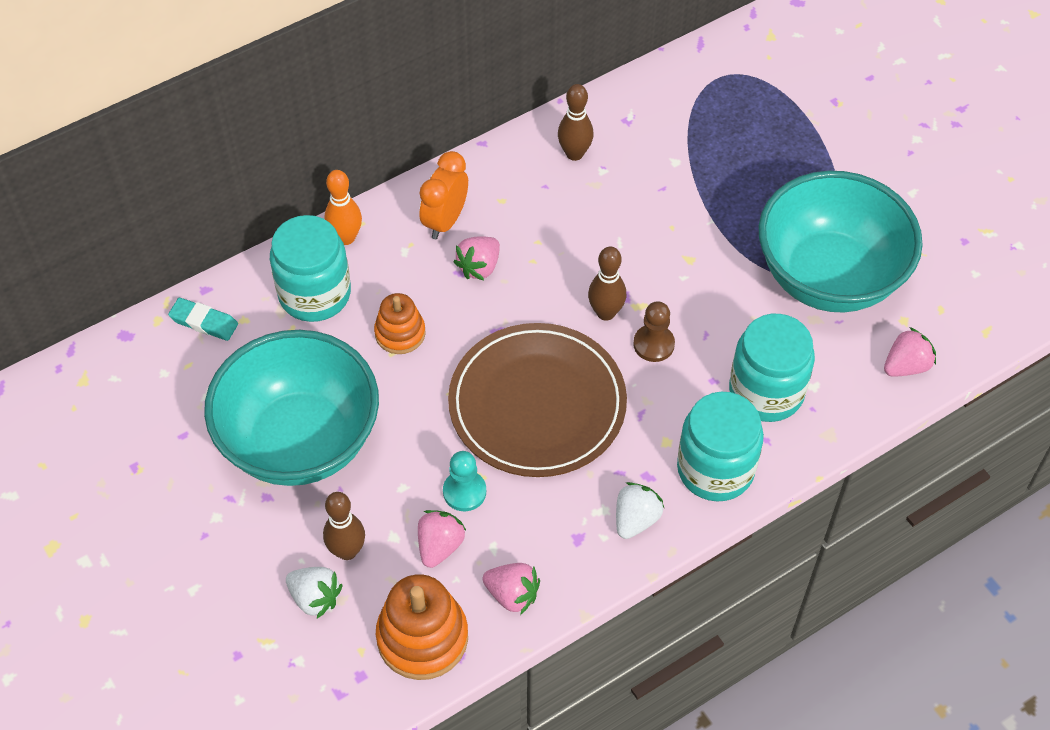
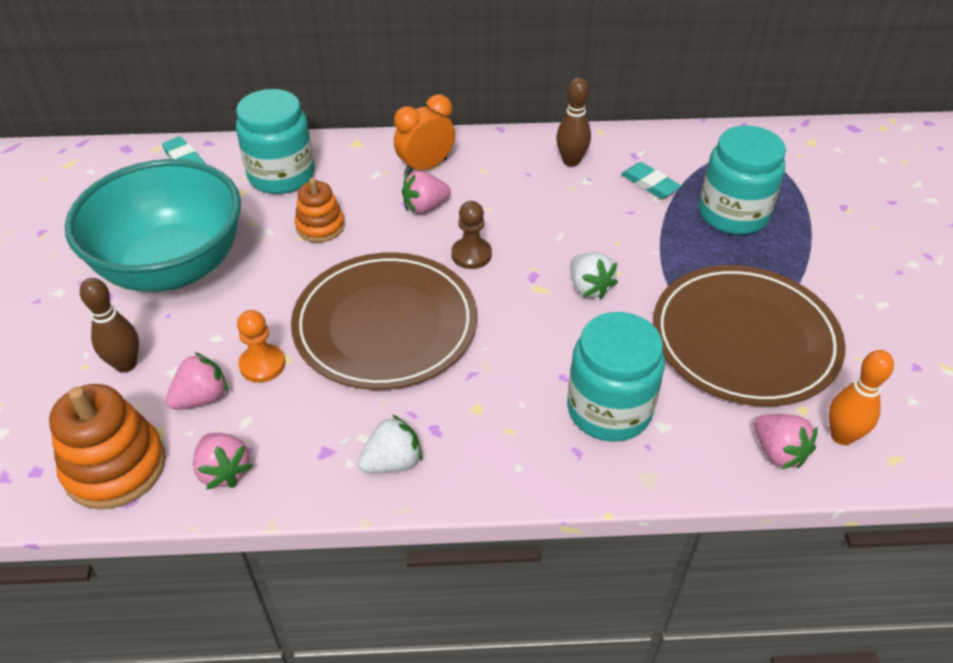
camera: 30 degrees right, 10 degrees down
white strawberry [286,567,343,619] -> white strawberry moved to [570,253,618,299]
orange bowling pin [325,170,362,245] -> orange bowling pin moved to [829,350,894,445]
turquoise pawn [443,451,486,511] -> orange pawn [237,310,285,383]
brown bowling pin [588,247,626,321] -> none
brown pawn [633,301,675,362] -> brown pawn moved to [451,201,492,269]
turquoise jar [677,392,764,502] -> turquoise jar moved to [699,125,786,235]
turquoise bowl [759,171,923,313] -> brown plate [653,265,846,406]
pink strawberry [884,327,936,377] -> pink strawberry turned 60 degrees clockwise [754,414,818,469]
none -> turquoise eraser [621,162,681,199]

